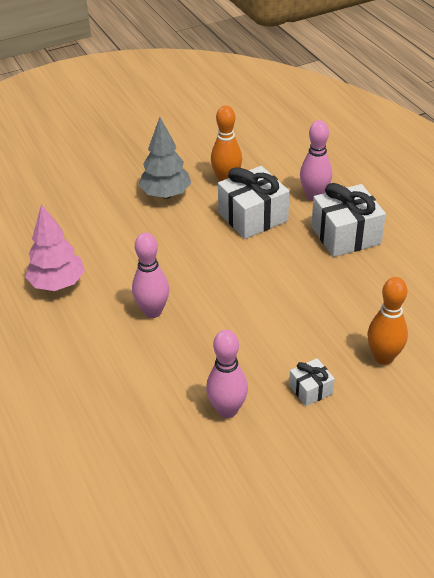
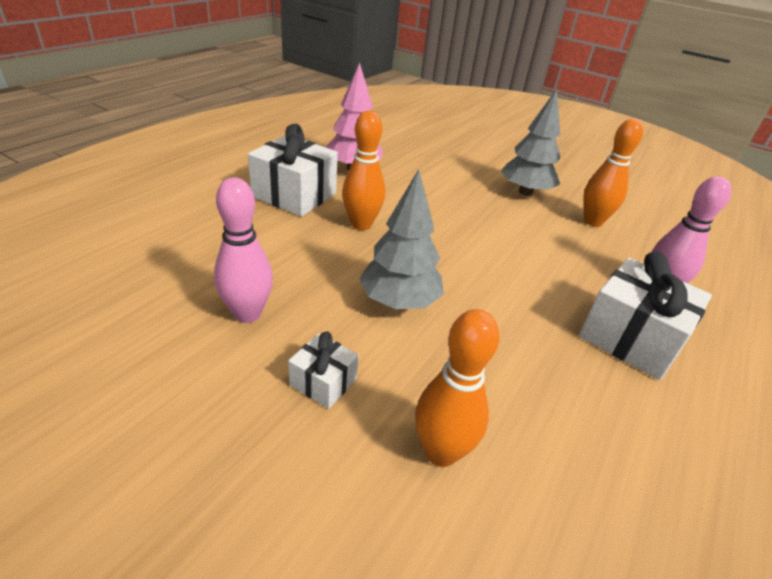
camera: 55 degrees right, 5 degrees down
pink bowling pin [132,233,169,318] -> orange bowling pin [342,111,385,230]
white gift [218,166,290,239] -> white gift moved to [248,124,338,217]
none -> grey tree [359,169,444,309]

